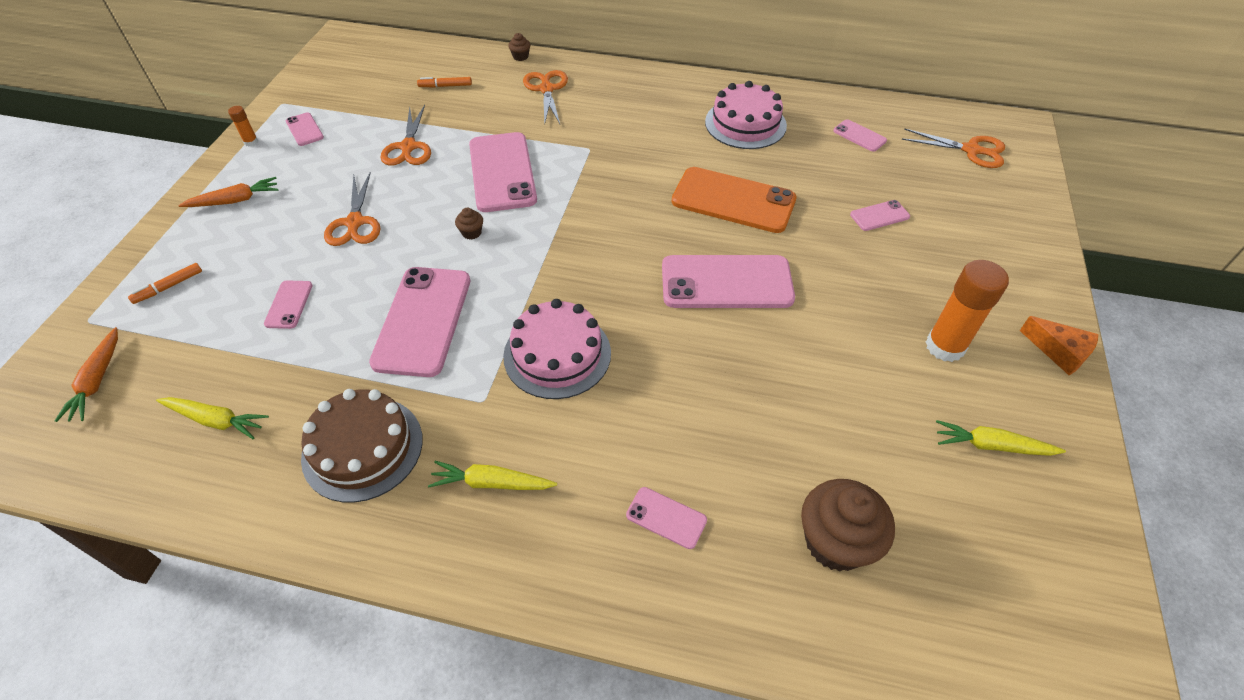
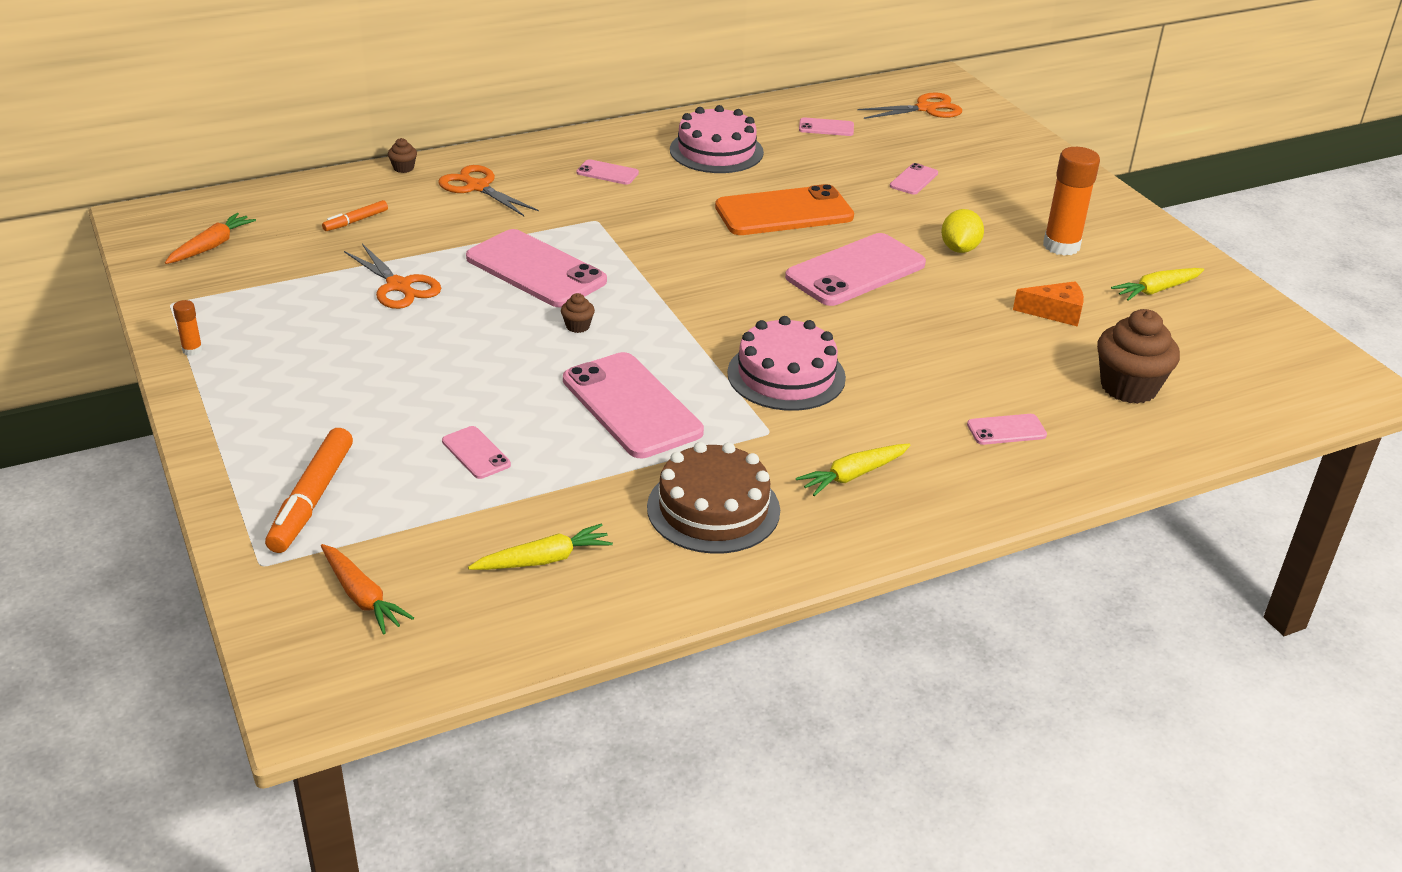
camera: 40 degrees left, 15 degrees down
orange marker [128,263,202,304] -> orange marker [265,428,353,553], size x1.88
orange carrot [178,177,278,207] -> orange carrot moved to [165,213,256,264]
pink phone [286,112,324,146] -> pink phone moved to [577,159,639,185]
orange scissors [324,172,380,246] -> none
orange cheese [1020,316,1099,375] -> orange cheese moved to [1013,281,1084,327]
none -> yellow lemon [941,209,984,253]

